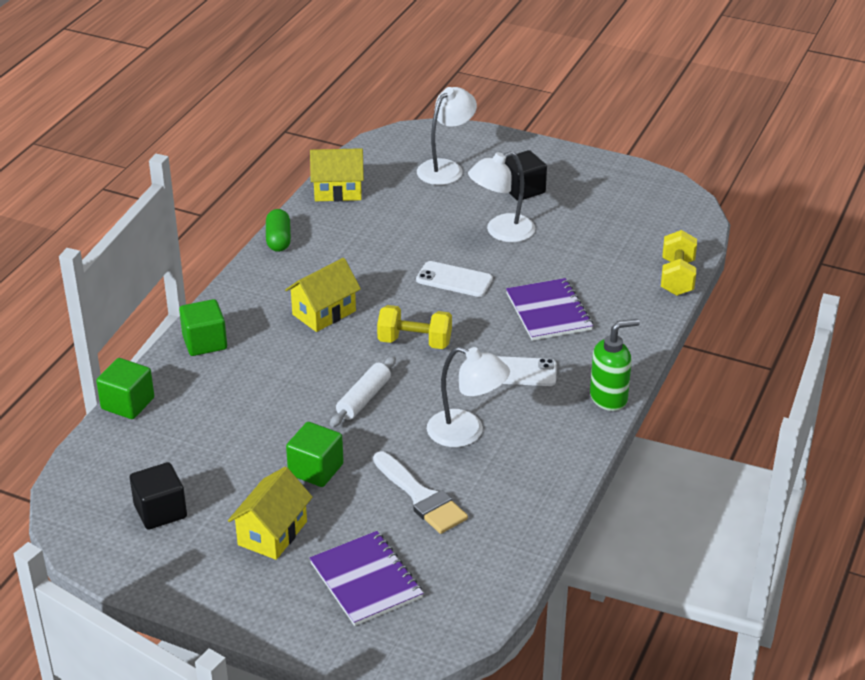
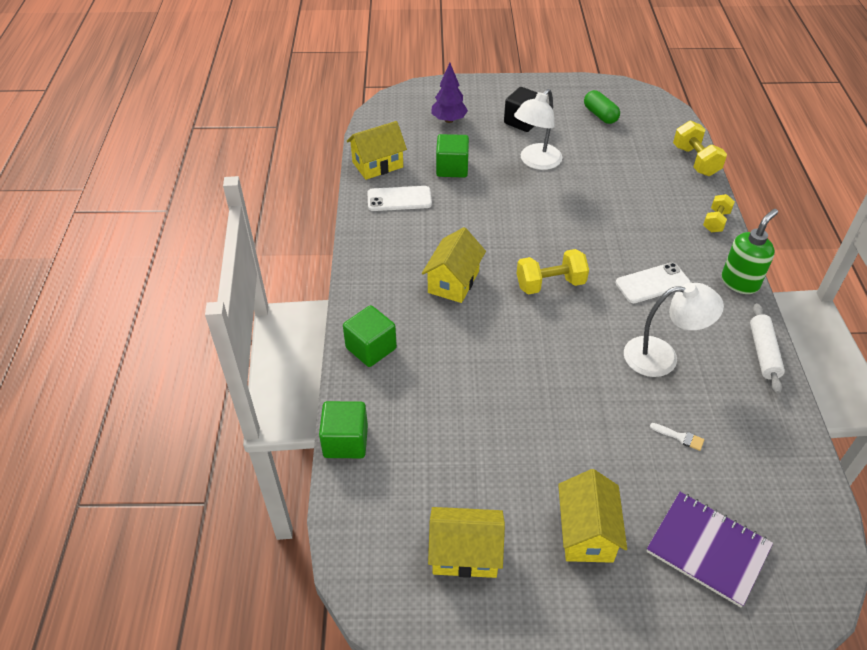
camera: 25 degrees left, 10 degrees up
black cube [130,462,187,530] -> yellow house [428,507,505,578]
green capsule [266,209,291,252] -> green capsule moved to [584,90,620,124]
green cube [286,422,344,487] -> green cube moved to [436,134,469,178]
white rolling pin [330,356,396,427] -> white rolling pin moved to [750,303,785,394]
white brush [373,451,468,534] -> white brush [650,423,704,451], size x0.42
white phone [416,261,493,297] -> white phone moved to [367,186,432,211]
white lamp [417,87,477,185] -> purple tree [431,63,468,123]
purple notebook [506,278,593,341] -> none
none -> yellow dumbbell [703,194,735,233]

